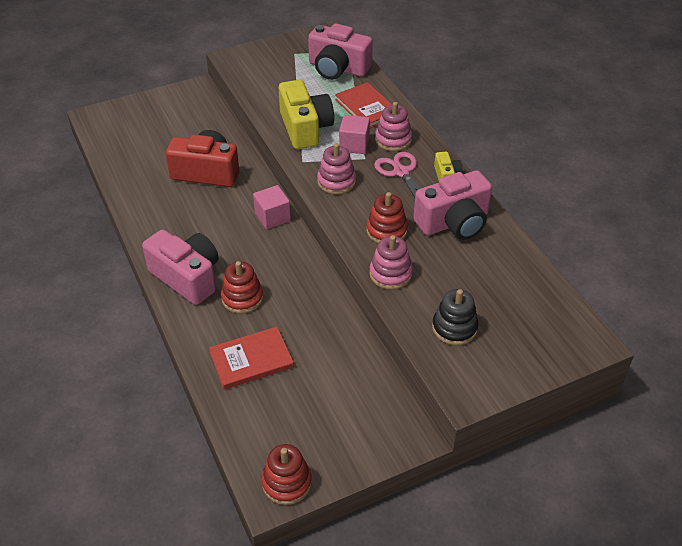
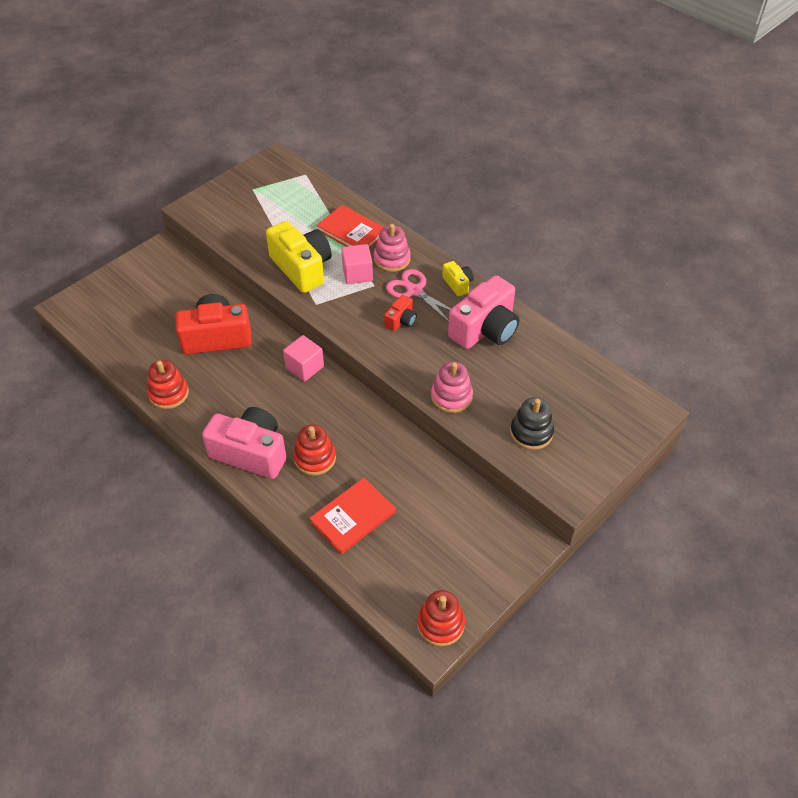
camera: 20 degrees left, 5 degrees up
pink camera [308,24,373,80] -> none
pink stacking toy [317,143,356,194] -> none
red stacking toy [366,192,408,243] -> red stacking toy moved to [147,360,189,409]
none -> red camera [384,295,417,331]

